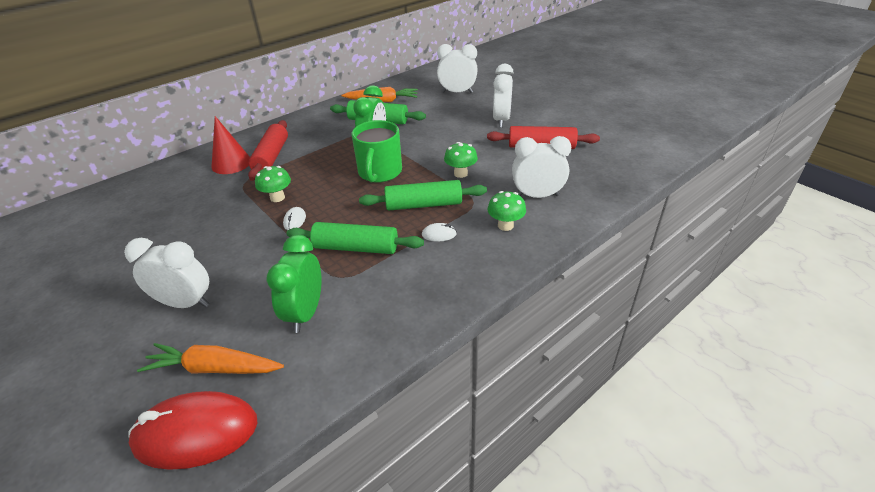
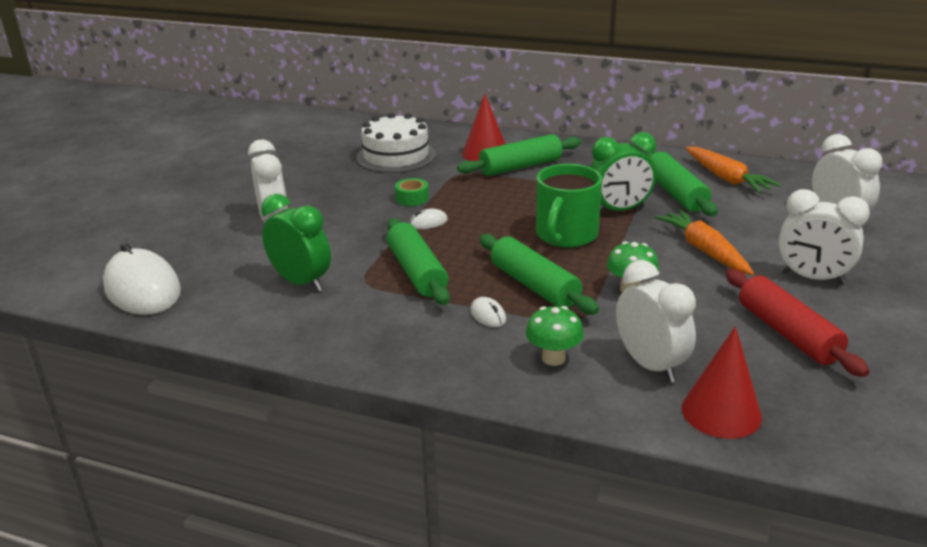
camera: 60 degrees right, 10 degrees down
red mouse [128,391,257,470] -> white mouse [103,242,181,315]
orange carrot [137,343,284,374] -> orange carrot moved to [655,209,754,275]
red rolling pin [248,120,288,181] -> green rolling pin [457,134,581,176]
green mushroom [255,166,291,202] -> none
green clock [267,235,322,333] -> green clock turned 60 degrees clockwise [261,194,331,292]
green mug [351,120,402,183] -> green mug turned 45 degrees counterclockwise [536,164,602,248]
white clock [493,64,514,128] -> white clock turned 45 degrees clockwise [778,189,870,284]
none -> white cake [356,113,436,173]
none -> green tape [395,178,429,206]
none -> red cone [682,326,762,439]

